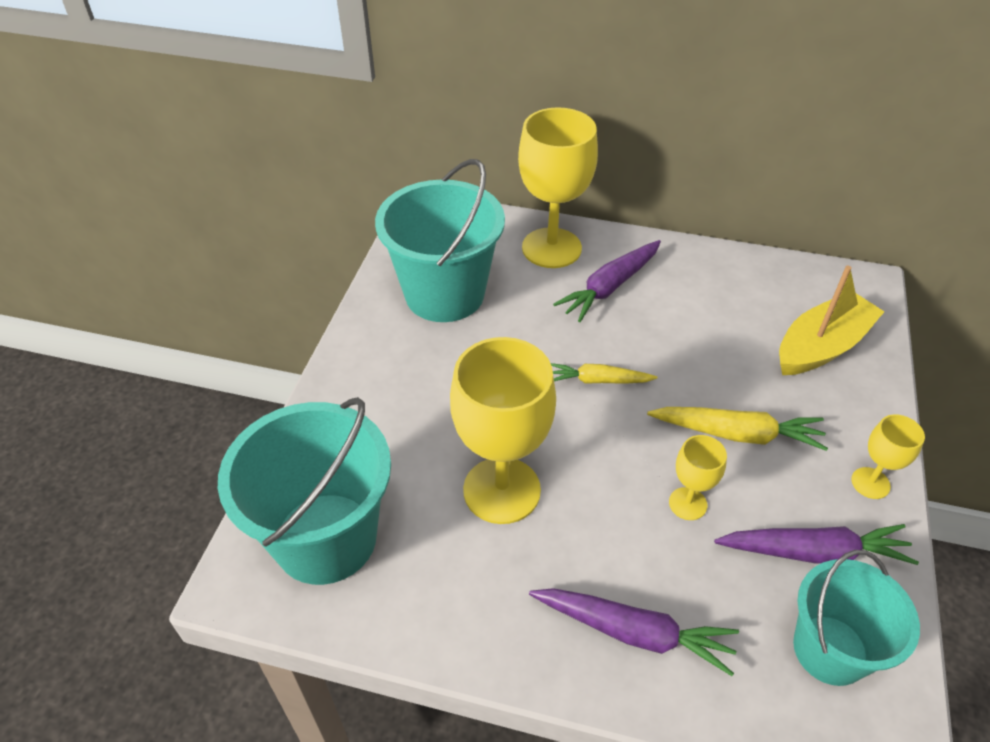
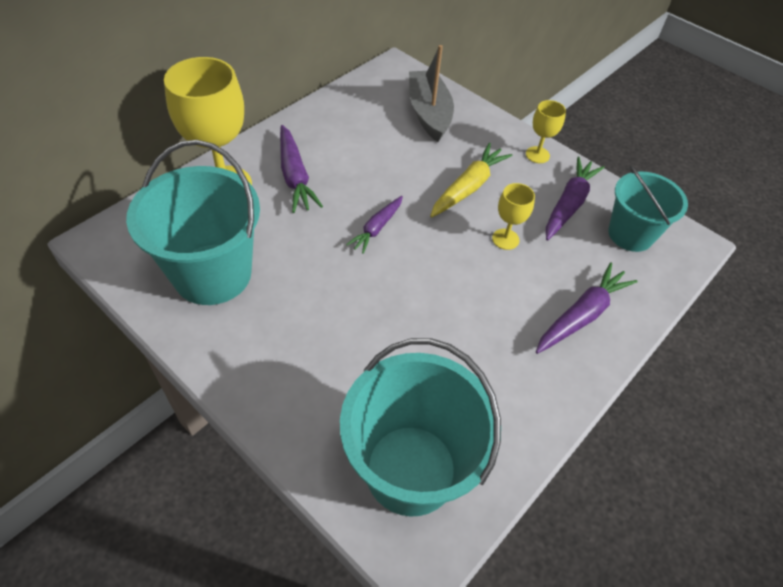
camera: 65 degrees left, 5 degrees up
yellow goblet [450,337,556,524] -> none
yellow carrot [551,363,658,384] -> purple carrot [346,196,403,254]
yellow boat [779,266,885,375] -> grey boat [409,45,454,142]

